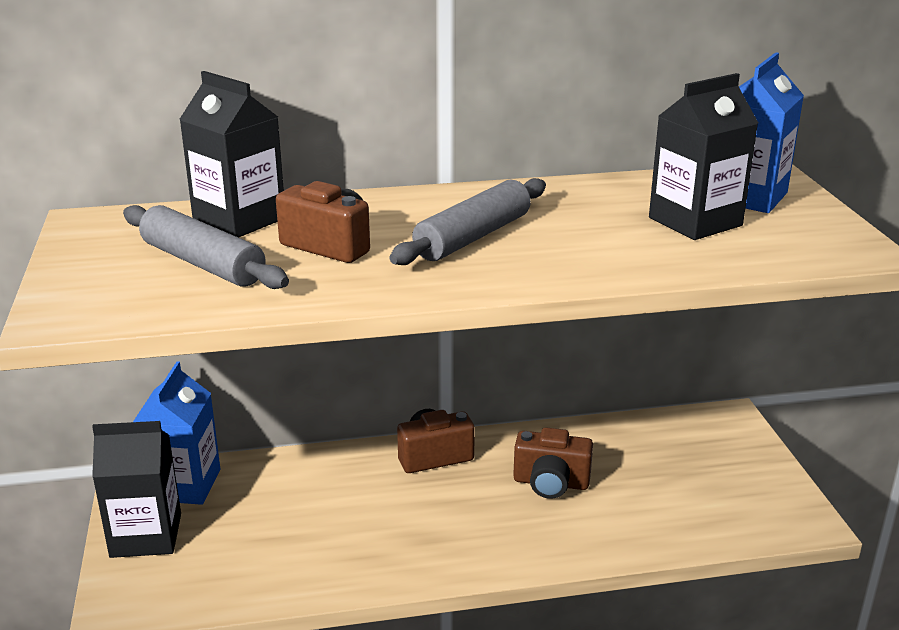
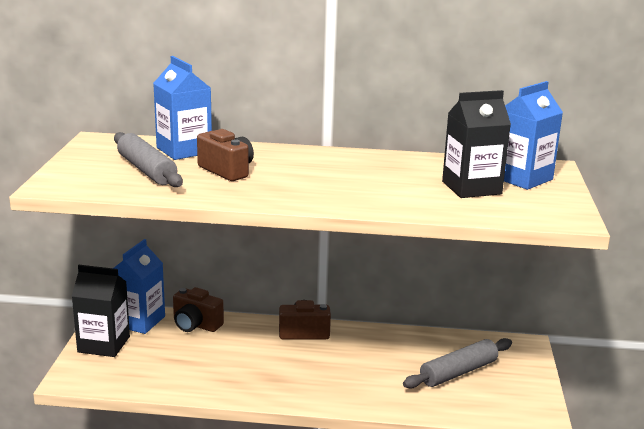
camera: 15 degrees right, 5 degrees down
black carton [179,71,284,238] -> blue carton [153,56,212,160]
grey rolling pin [390,178,546,265] -> grey rolling pin moved to [403,338,512,389]
brown camera [513,427,593,499] -> brown camera moved to [173,287,224,332]

